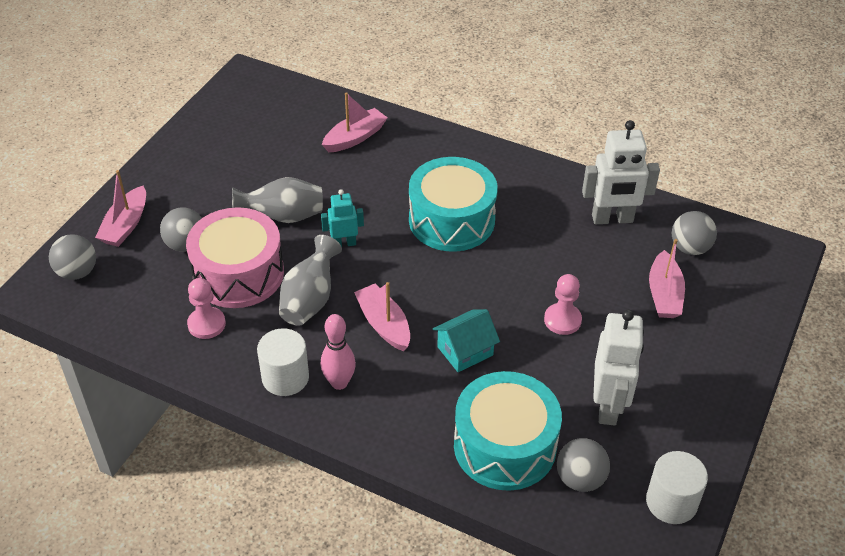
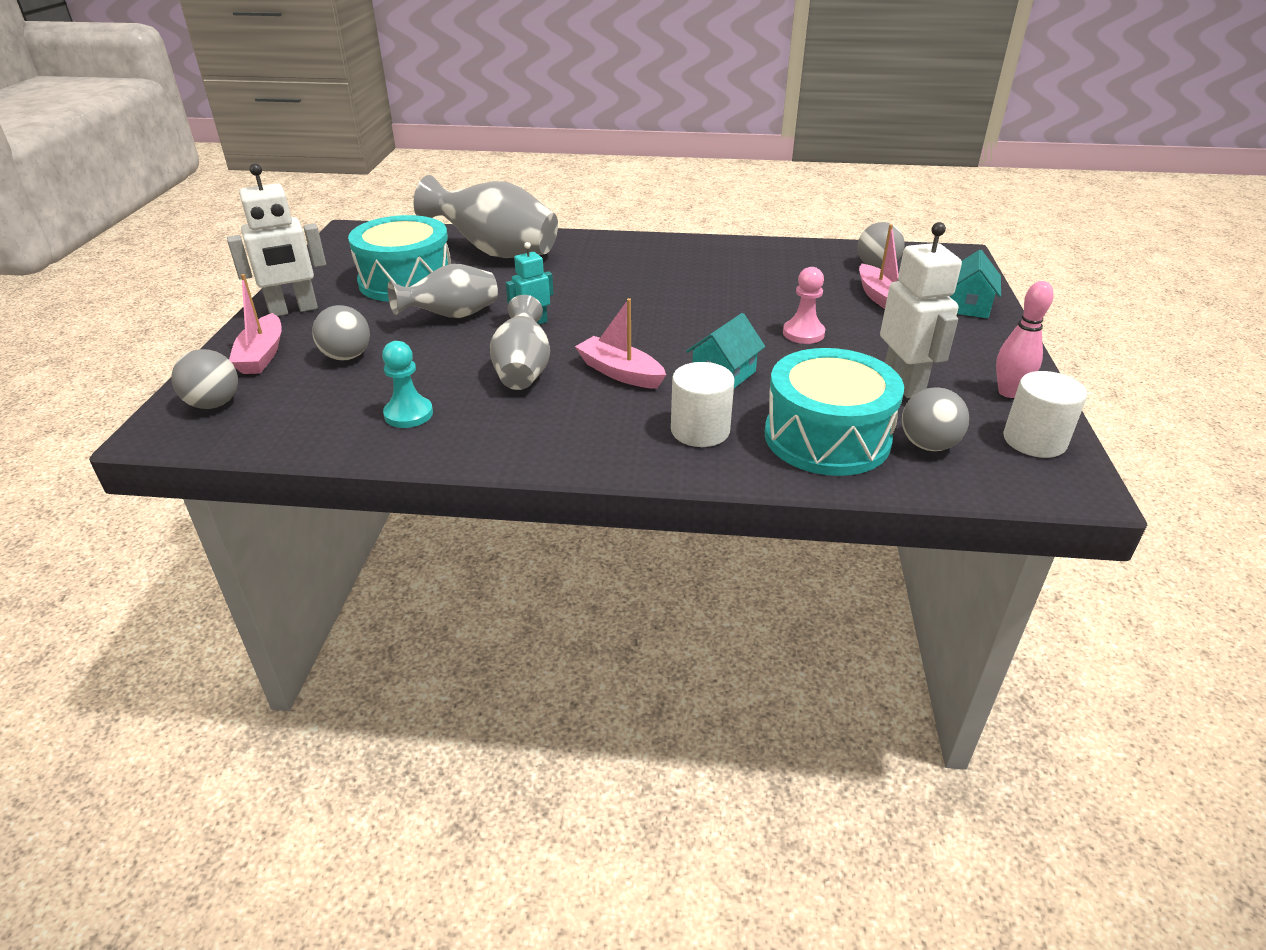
camera: 20 degrees left, 10 degrees down
pink drum [186,207,284,308] -> none
pink pawn [187,278,226,339] -> turquoise pawn [382,341,433,428]
white cylinder [257,328,309,396] -> white cylinder moved to [671,362,734,447]
pink bowling pin [321,314,356,390] -> pink bowling pin moved to [996,281,1053,398]
pink boat [322,92,388,152] -> grey vase [413,175,558,258]
turquoise drum [409,157,498,252] -> turquoise drum moved to [348,215,451,302]
white robot [582,120,660,224] -> white robot moved to [227,163,326,316]
none -> turquoise house [949,250,1001,318]

